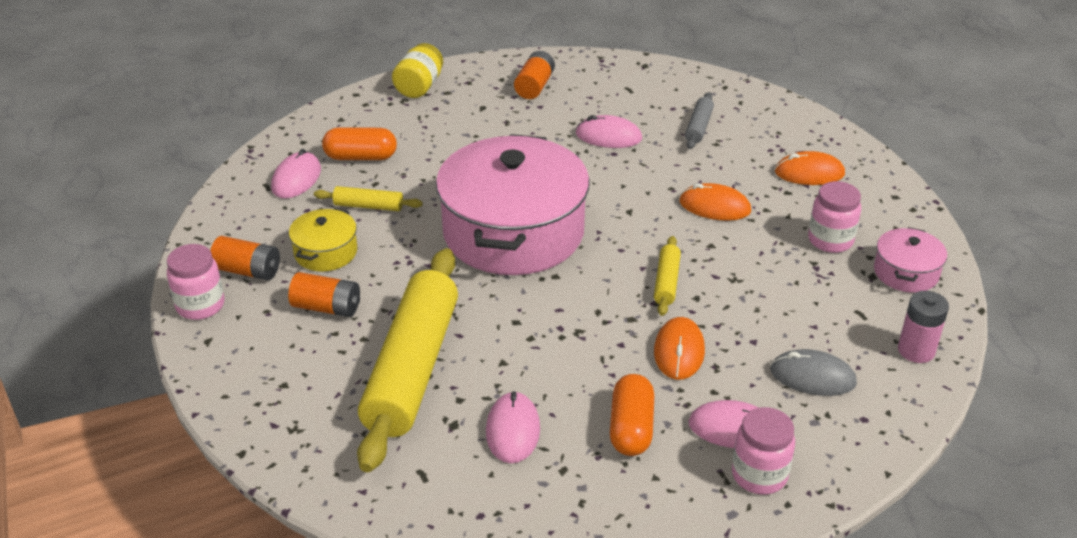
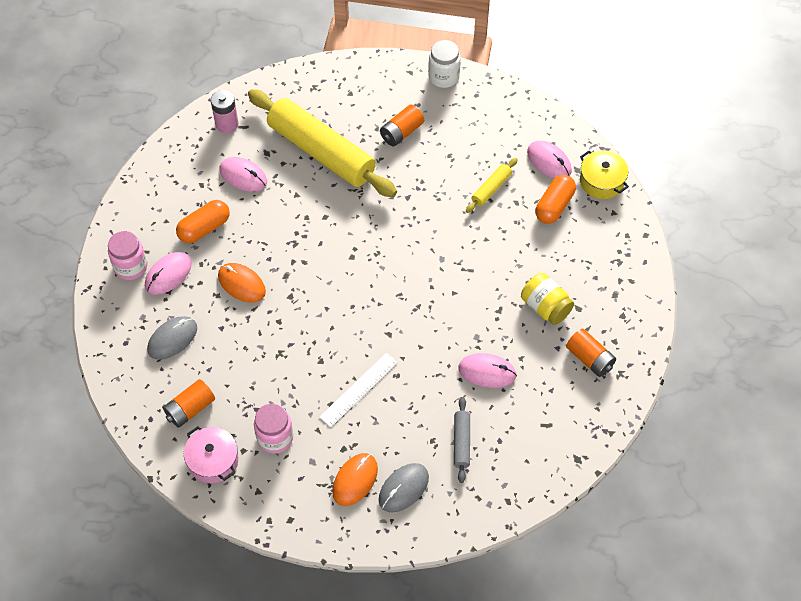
camera: 120 degrees right, 20 degrees up
pink jar [167,244,225,320] -> white jar [428,40,461,88]
orange battery [210,236,280,280] -> orange battery moved to [163,379,215,428]
yellow pot [289,208,357,272] -> yellow pot moved to [580,150,629,199]
yellow jar [392,43,443,98] -> yellow jar moved to [521,273,574,325]
pink pot [436,134,590,275] -> none
pink mouse [576,115,642,148] -> pink mouse turned 60 degrees clockwise [459,353,517,388]
orange capsule [610,374,654,456] -> orange capsule turned 75 degrees counterclockwise [176,200,230,243]
yellow rolling pin [654,236,681,316] -> none
orange mouse [679,183,751,221] -> white ruler [319,353,398,427]
grey rolling pin [685,92,714,149] -> grey rolling pin turned 45 degrees clockwise [454,397,470,483]
pink battery [898,291,949,363] -> pink battery moved to [211,90,239,133]
none -> grey mouse [379,463,429,512]

